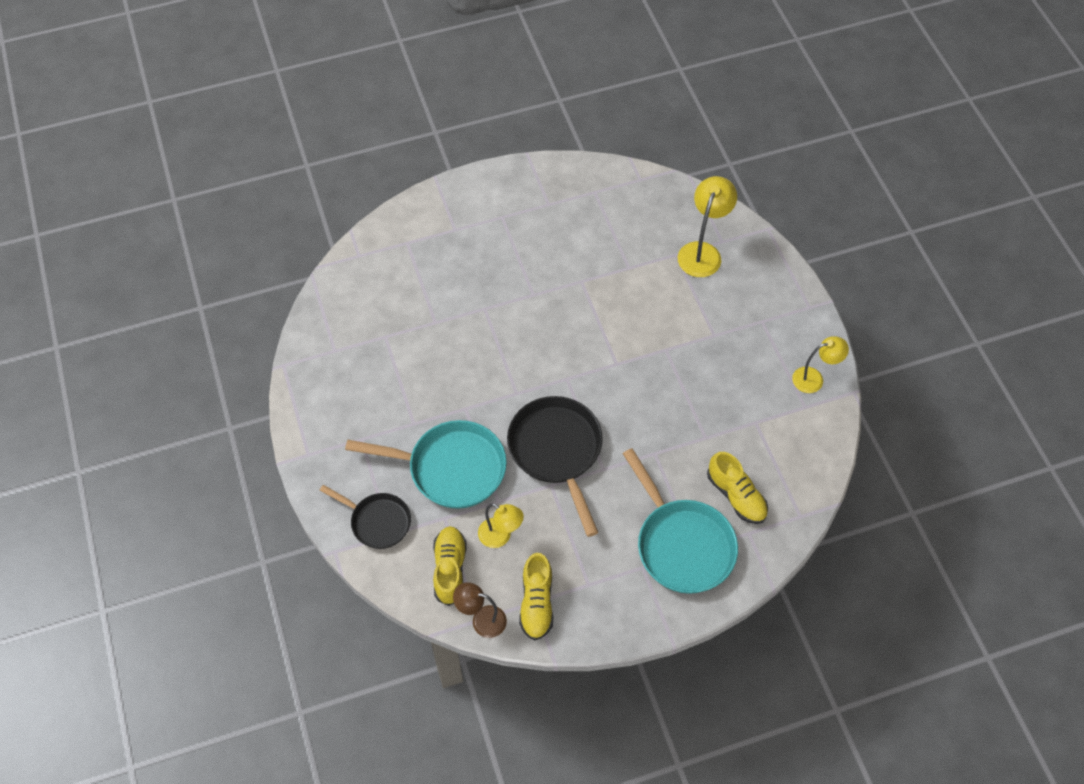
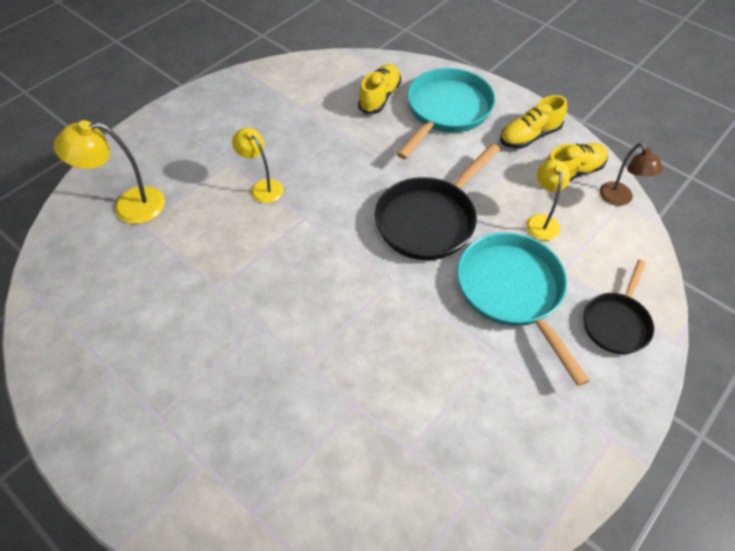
camera: 120 degrees left, 5 degrees down
black pan [319,485,411,549] -> black pan turned 150 degrees counterclockwise [583,260,654,354]
yellow shoe [433,526,467,606] -> yellow shoe moved to [500,95,567,148]
yellow lamp [792,336,849,393] -> yellow lamp moved to [232,128,283,203]

